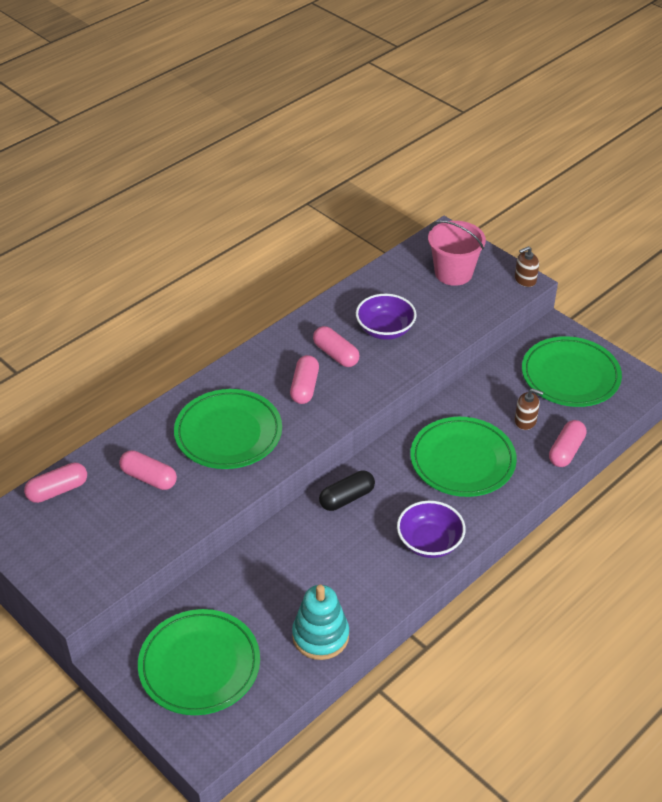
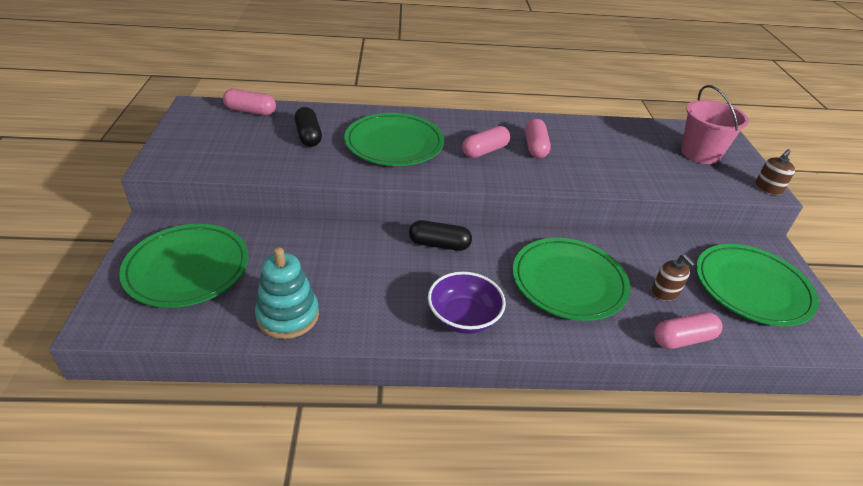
camera: 40 degrees right, 5 degrees down
pink capsule [119,450,177,490] -> black capsule [294,107,322,147]
purple bowl [356,294,416,340] -> none
brown soap dispenser [515,246,539,287] -> brown soap dispenser turned 60 degrees counterclockwise [756,149,795,195]

